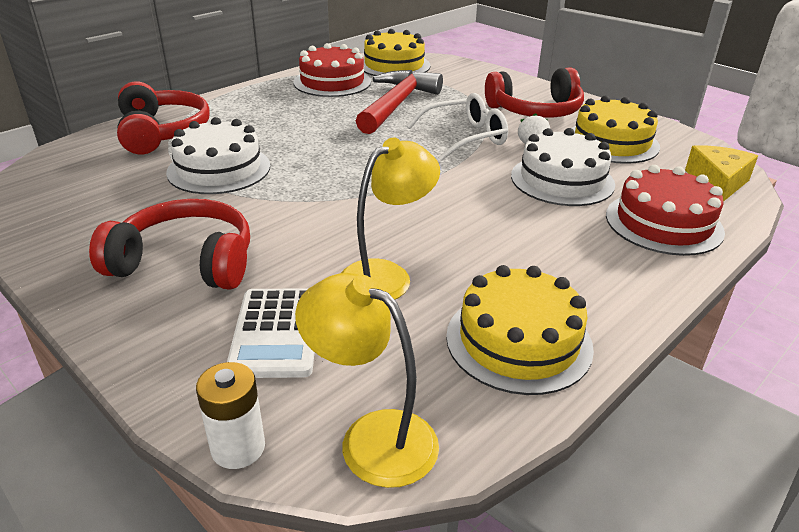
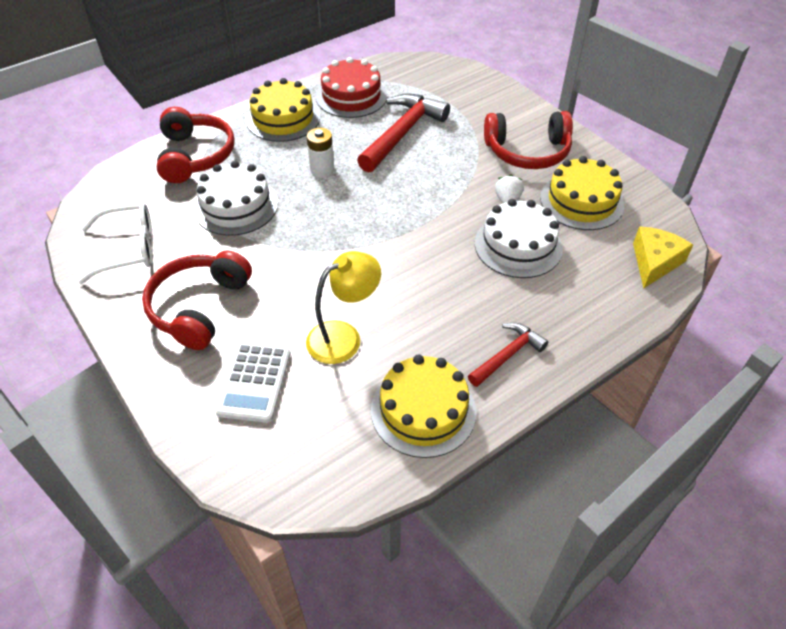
camera: 10 degrees right, 15 degrees up
red headphones [89,199,250,289] -> red headphones turned 90 degrees counterclockwise [142,250,252,350]
white battery [196,362,265,469] -> white battery moved to [307,128,334,177]
yellow lamp [295,273,439,488] -> none
yellow cake [364,29,431,76] -> yellow cake moved to [246,78,320,142]
white glasses [407,93,508,161] -> white glasses moved to [79,203,153,284]
red cake [606,165,725,256] -> none
none -> red hammer [468,323,548,387]

